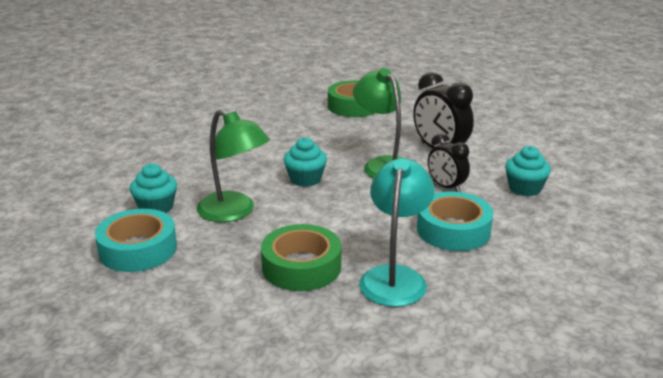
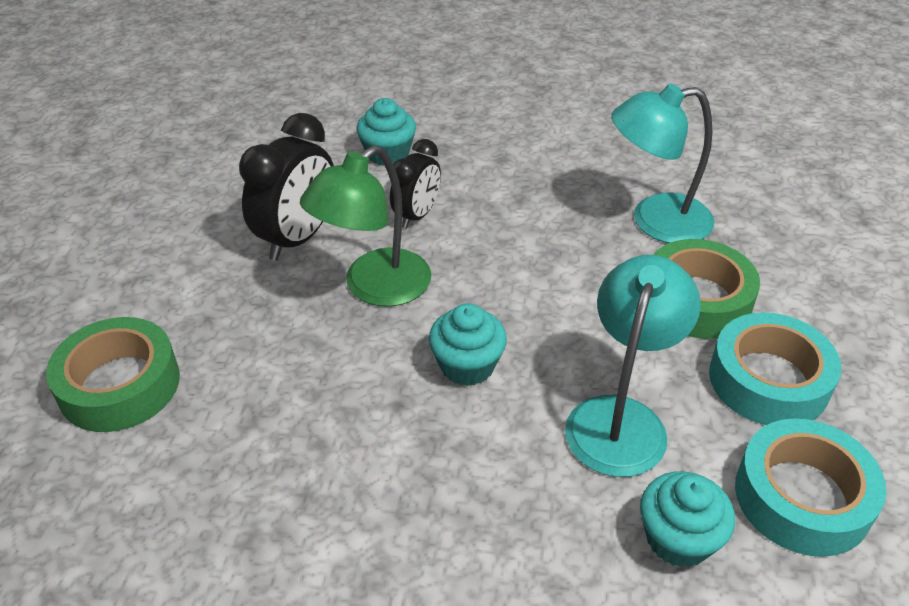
camera: 110 degrees left, 15 degrees up
green lamp [197,109,270,222] -> turquoise lamp [565,255,701,477]
turquoise tape [417,192,493,251] -> turquoise tape moved to [709,312,841,425]

